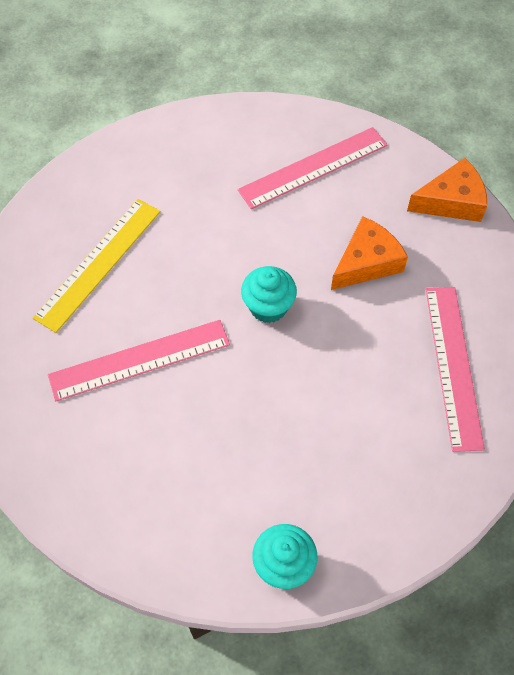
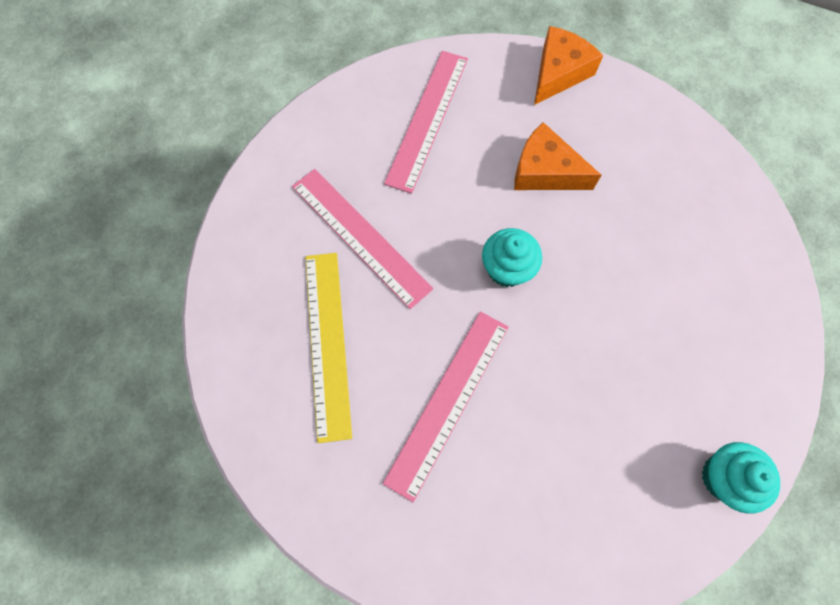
camera: 40 degrees left, 10 degrees up
orange cheese [331,216,408,290] -> orange cheese turned 75 degrees counterclockwise [514,122,602,190]
pink ruler [426,287,485,452] -> pink ruler moved to [292,169,433,309]

